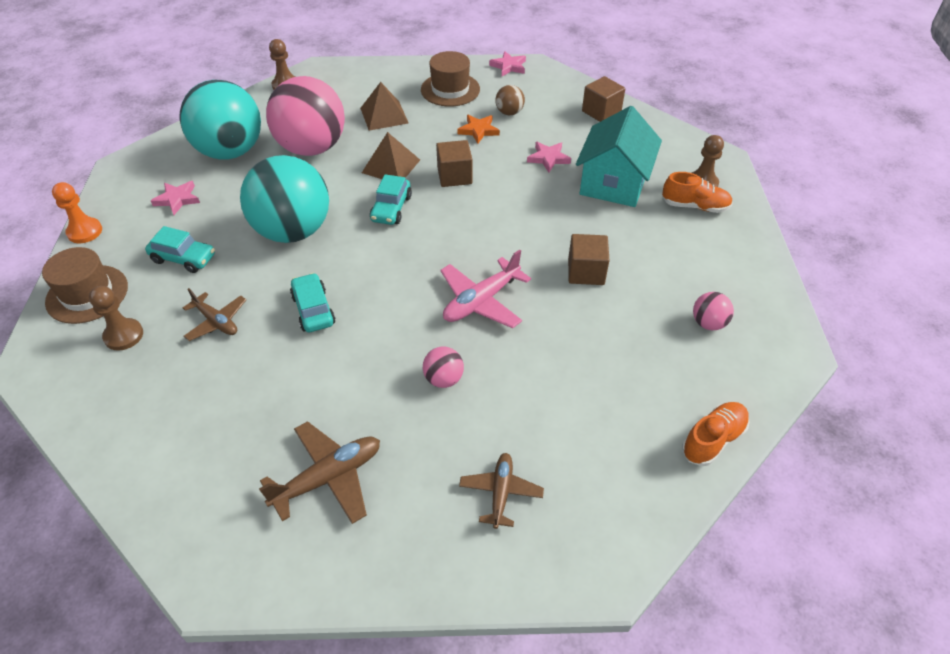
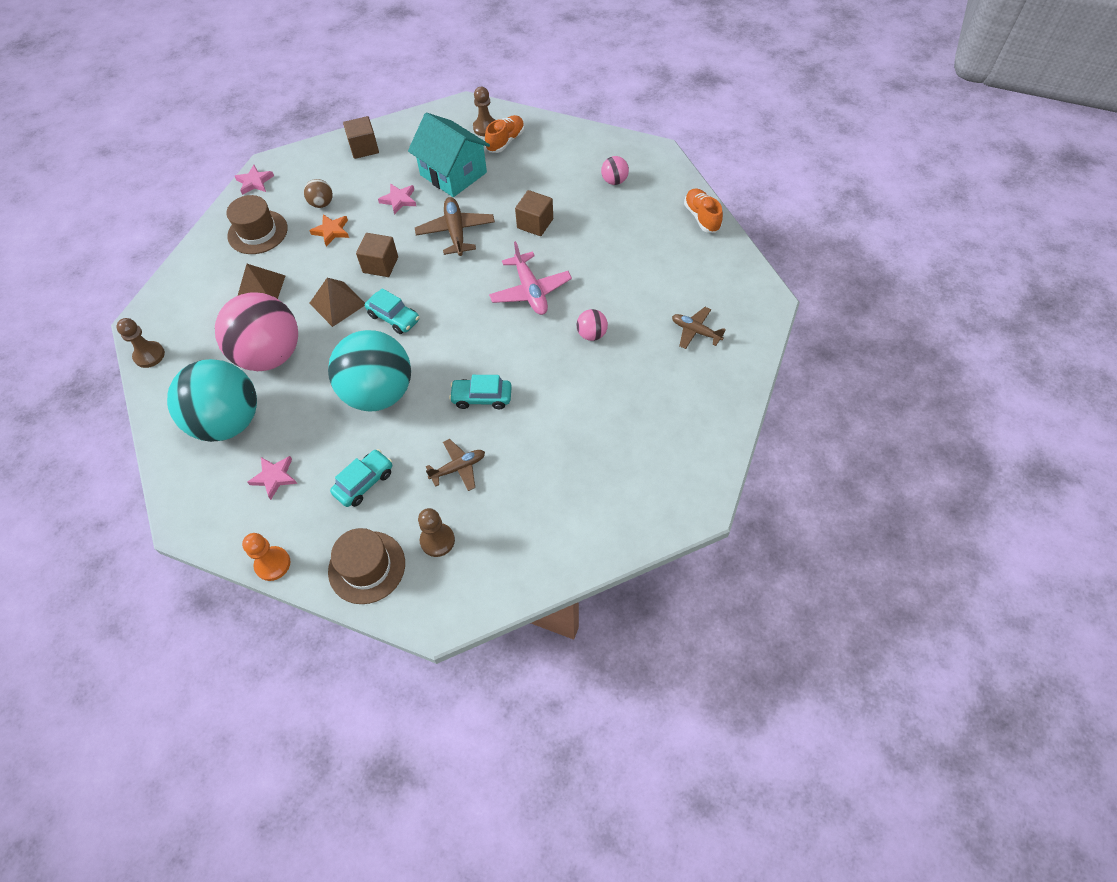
camera: 65 degrees left, 10 degrees up
brown plane [259,421,380,524] -> brown plane moved to [415,197,495,256]

